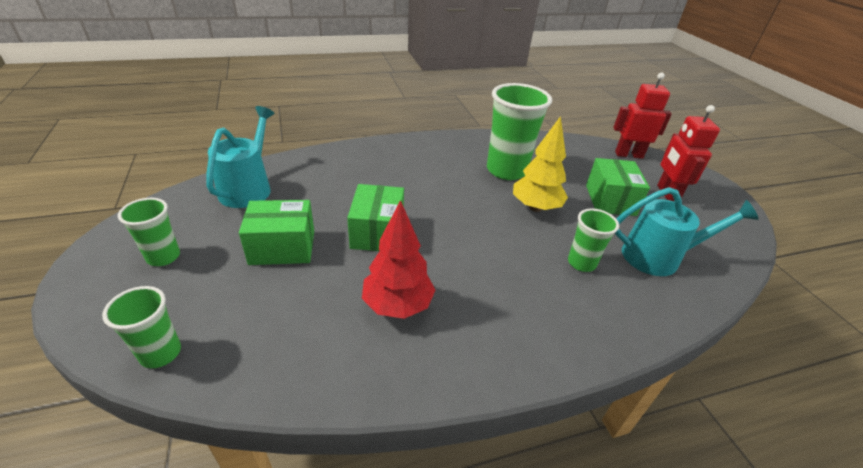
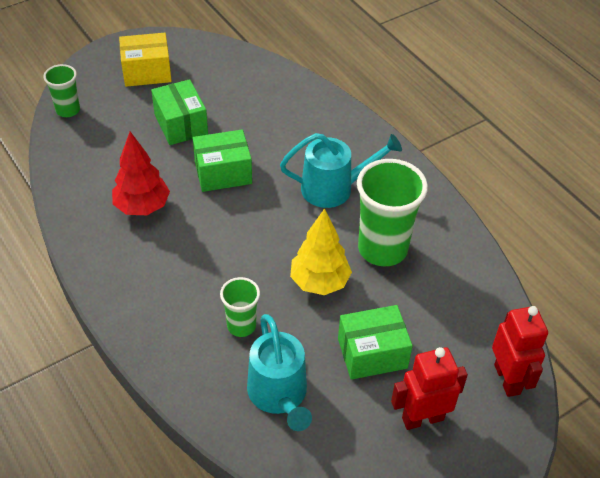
camera: 75 degrees right, 10 degrees up
green cup [118,198,180,266] -> yellow box [119,33,172,87]
turquoise watering can [206,106,274,208] -> turquoise watering can moved to [280,133,402,208]

